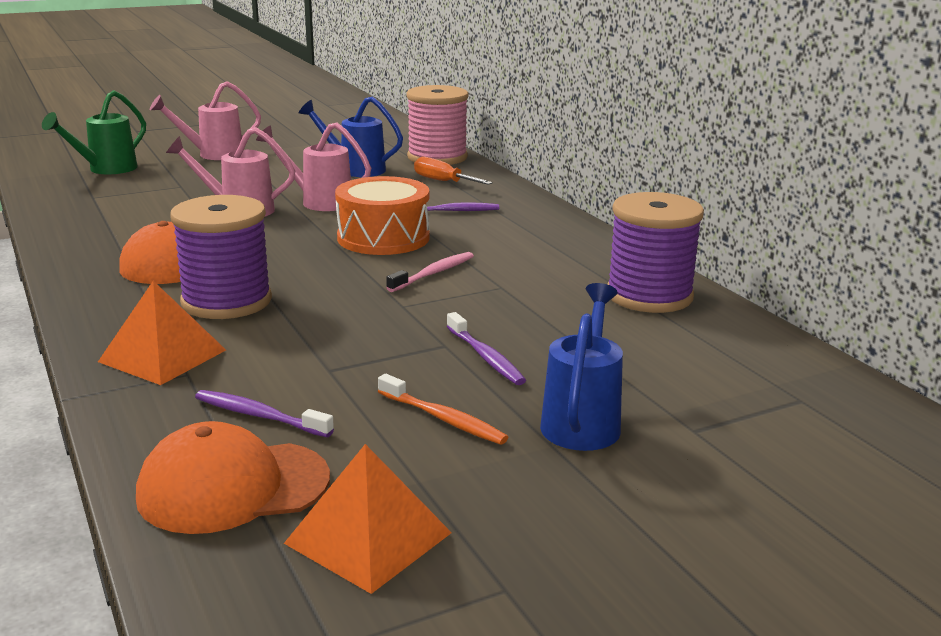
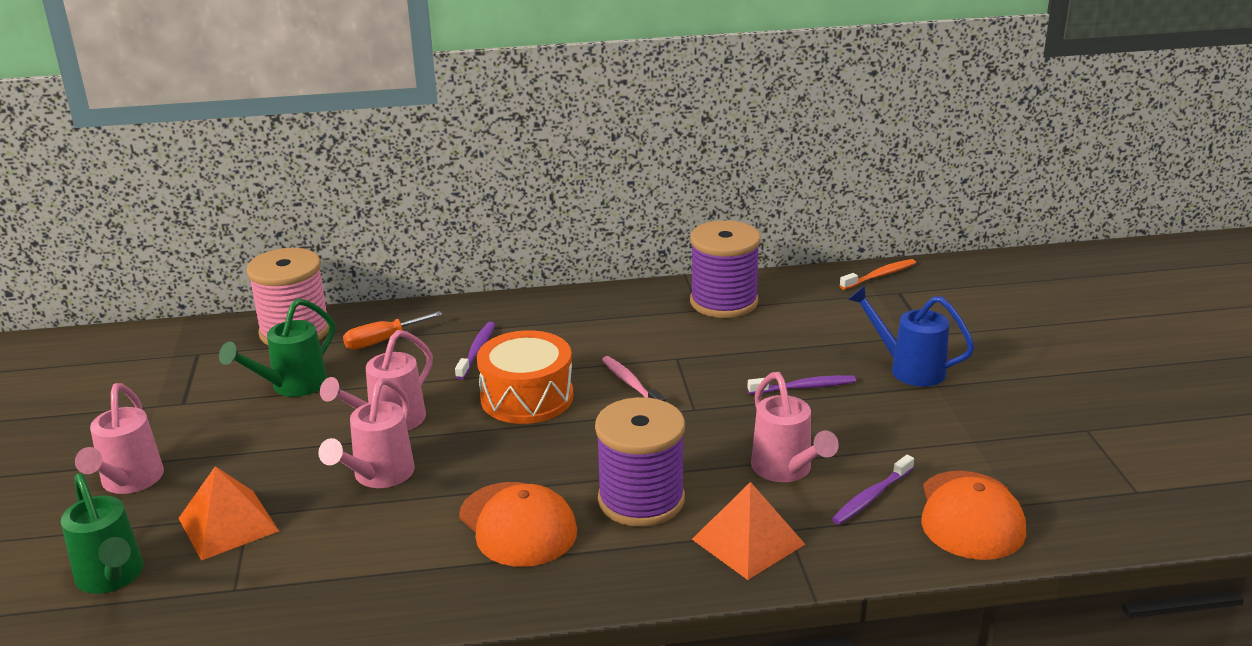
camera: 70 degrees left, 5 degrees up
orange pyramid [284,444,452,594] -> orange pyramid moved to [178,466,279,560]
blue watering can [299,96,403,177] -> green watering can [219,298,335,397]
orange toothbrush [378,374,508,445] -> orange toothbrush moved to [840,259,916,290]
none -> pink watering can [751,372,839,482]

